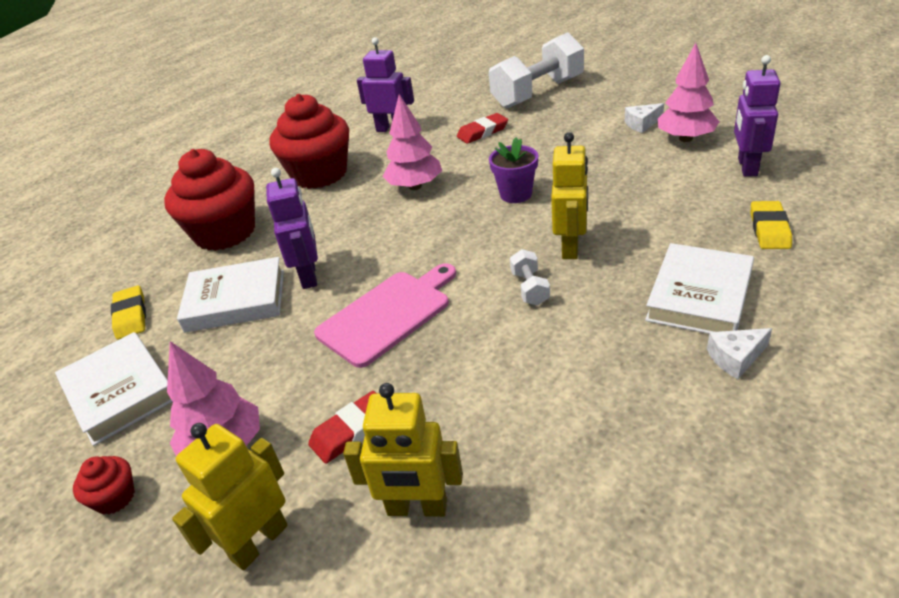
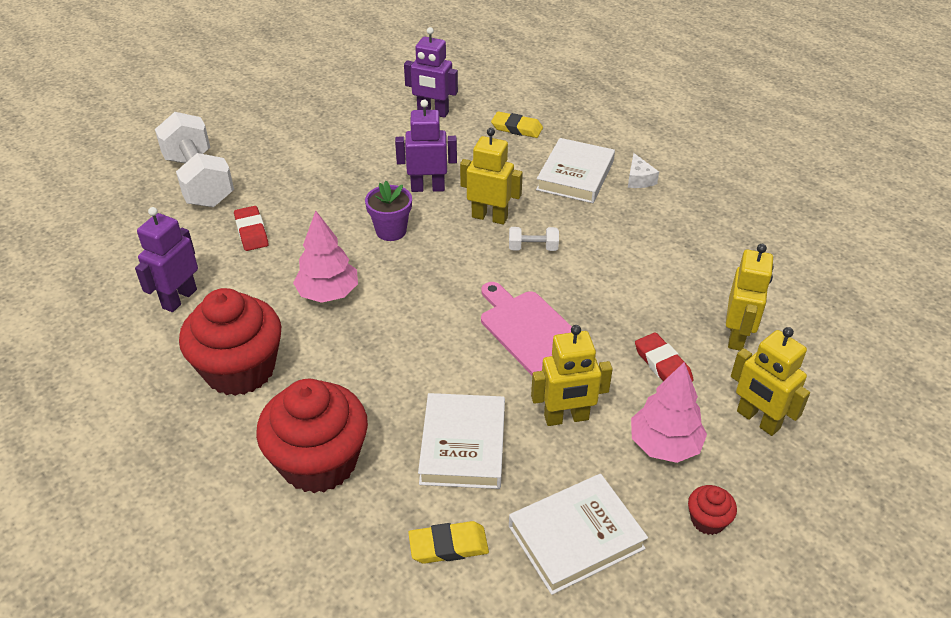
camera: 85 degrees left, 5 degrees up
purple robot [266,168,318,289] -> purple robot moved to [395,100,457,192]
white cheese [625,103,664,133] -> none
white book [645,243,754,334] -> white book turned 75 degrees clockwise [536,138,615,203]
pink tree [658,43,719,142] -> none
none -> yellow robot [531,325,613,426]

